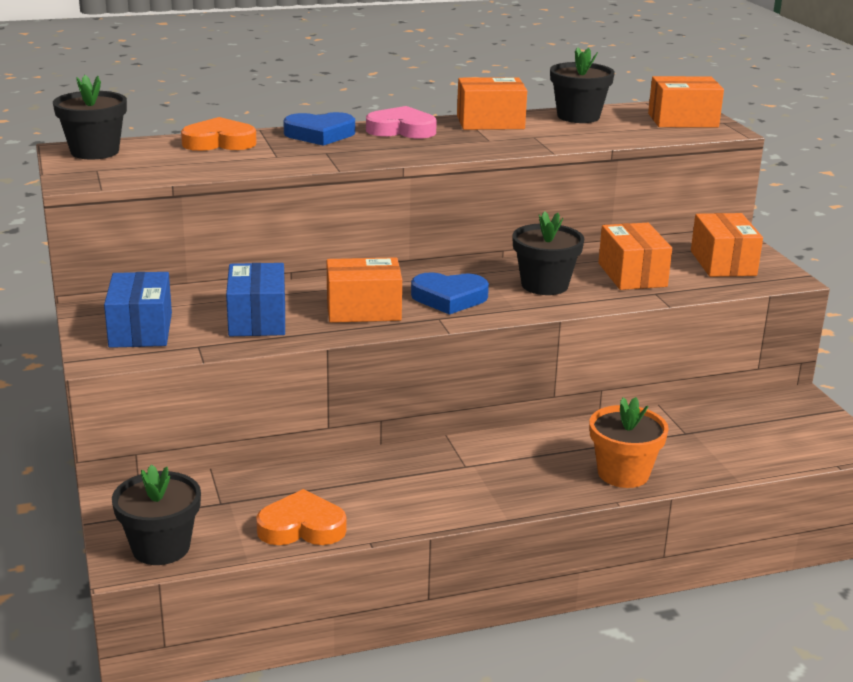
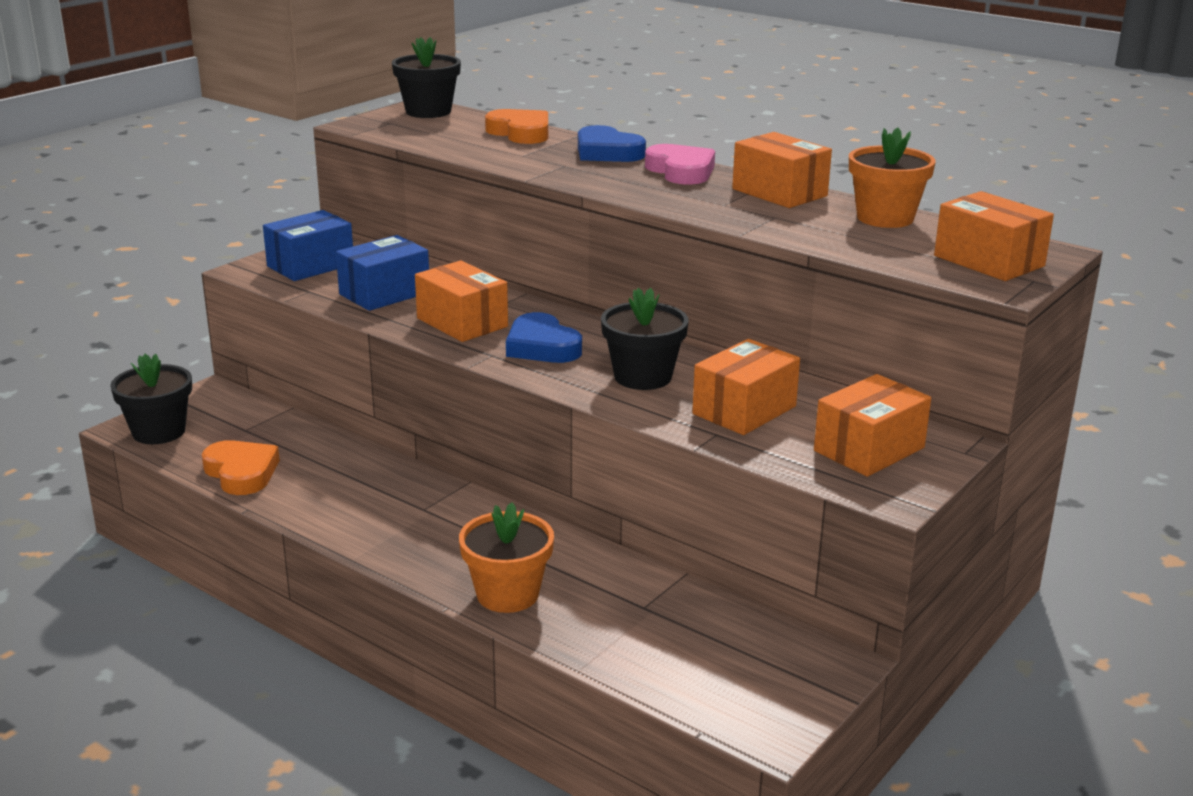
camera: 55 degrees right, 0 degrees up
black flower pot [550,47,615,123] -> orange flower pot [849,128,936,228]

